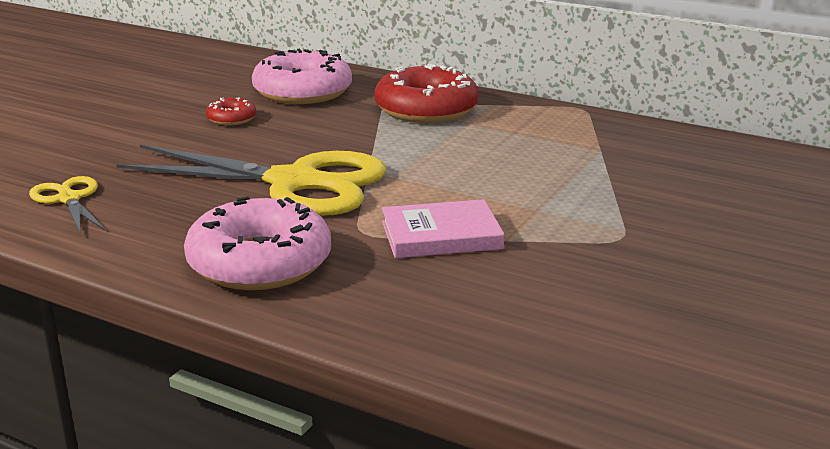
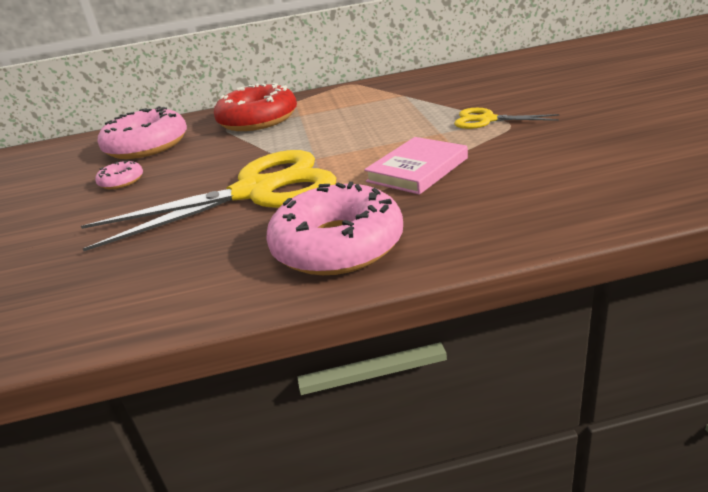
camera: 35 degrees left, 5 degrees up
yellow scissors [29,176,105,233] -> yellow scissors moved to [454,108,559,129]
red donut [206,97,256,125] -> pink donut [95,161,143,189]

